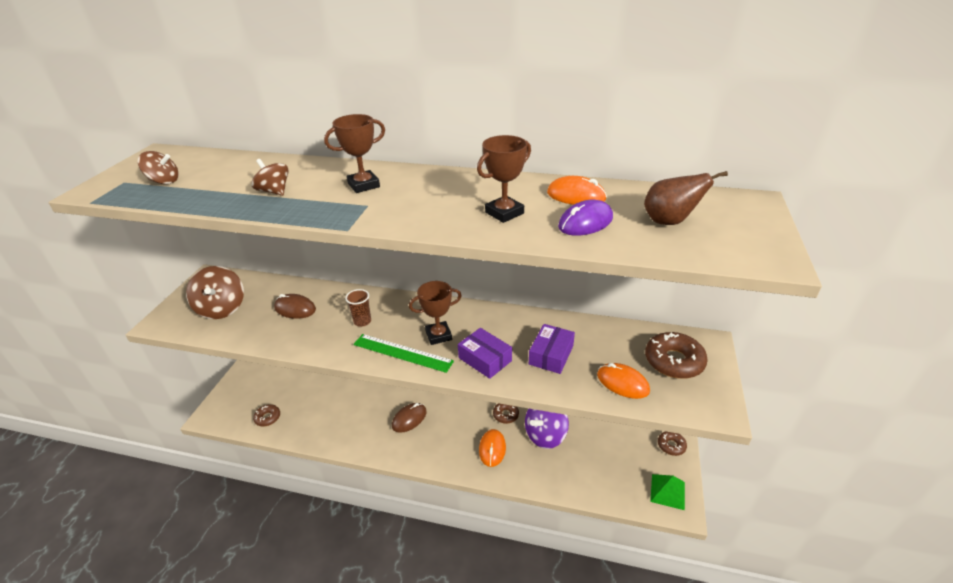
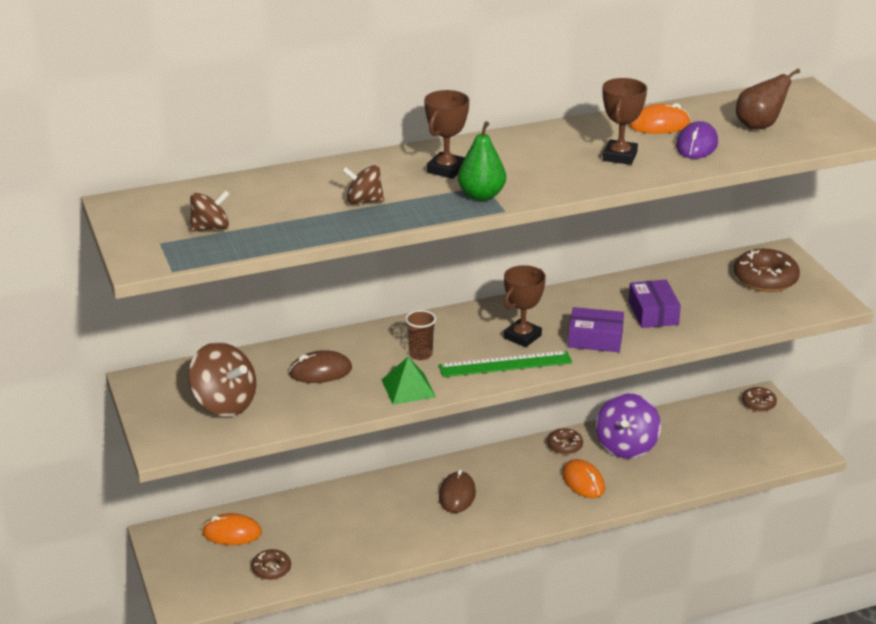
camera: 35 degrees left, 5 degrees down
orange mouse [597,363,650,399] -> orange mouse moved to [202,513,262,545]
green pyramid [650,474,685,510] -> green pyramid moved to [382,357,436,405]
none -> green pear [458,121,506,201]

